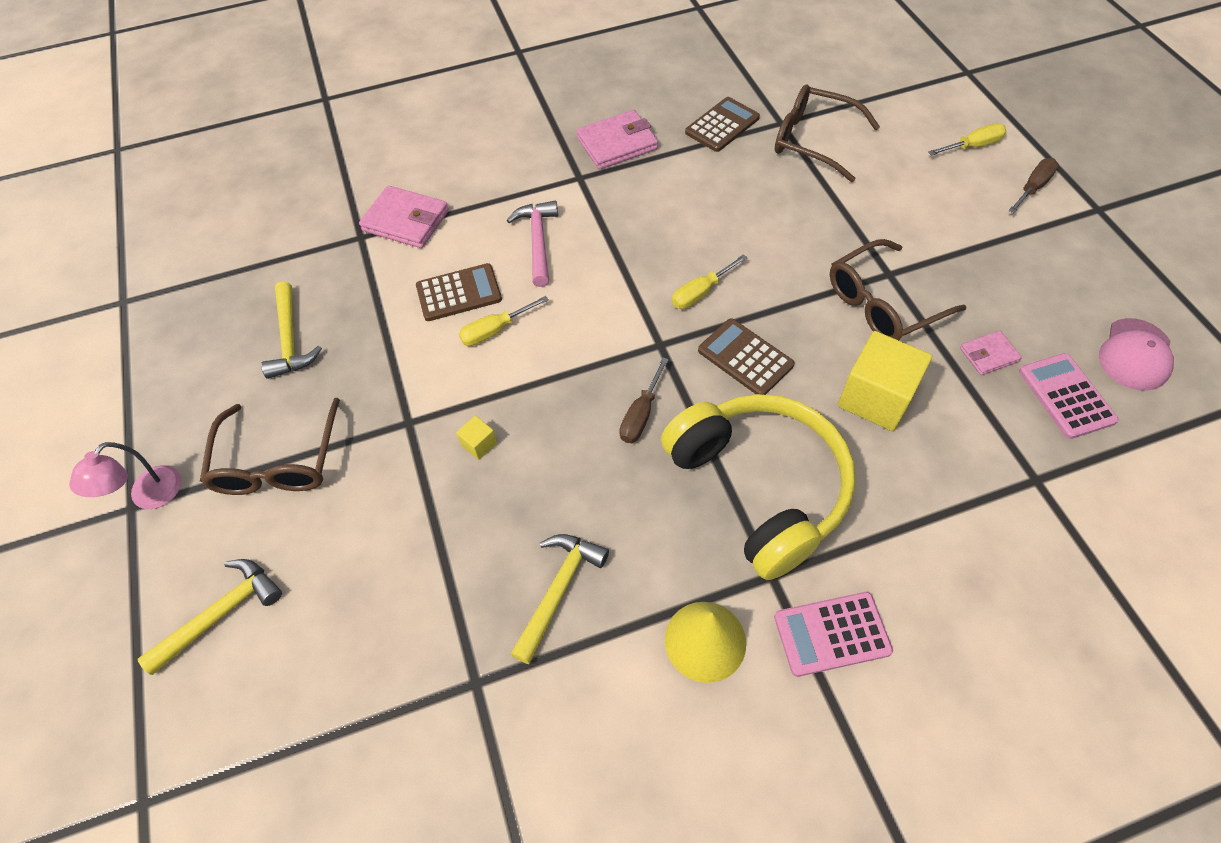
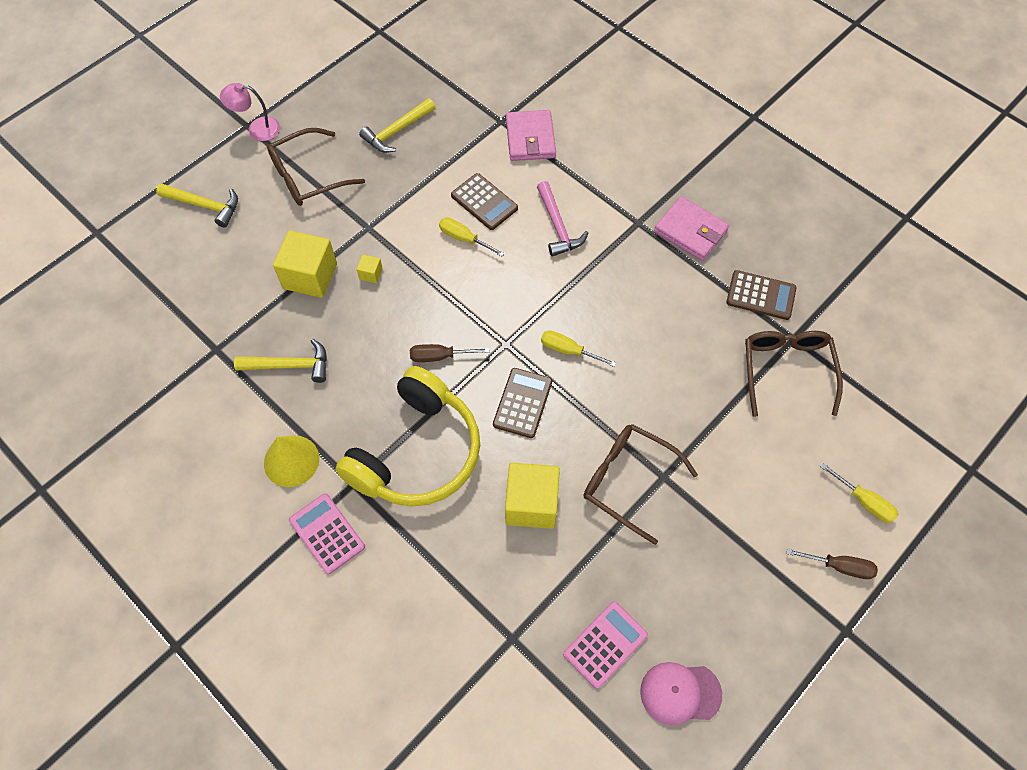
camera: 60 degrees right, 5 degrees up
pink hammer [507,201,558,287] -> pink hammer turned 105 degrees clockwise [537,181,588,256]
pink wallet [960,331,1022,375] -> none
none -> yellow cube [273,230,337,298]

